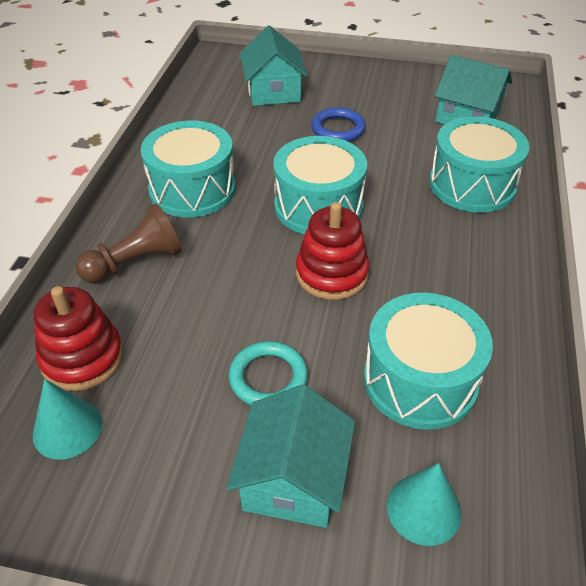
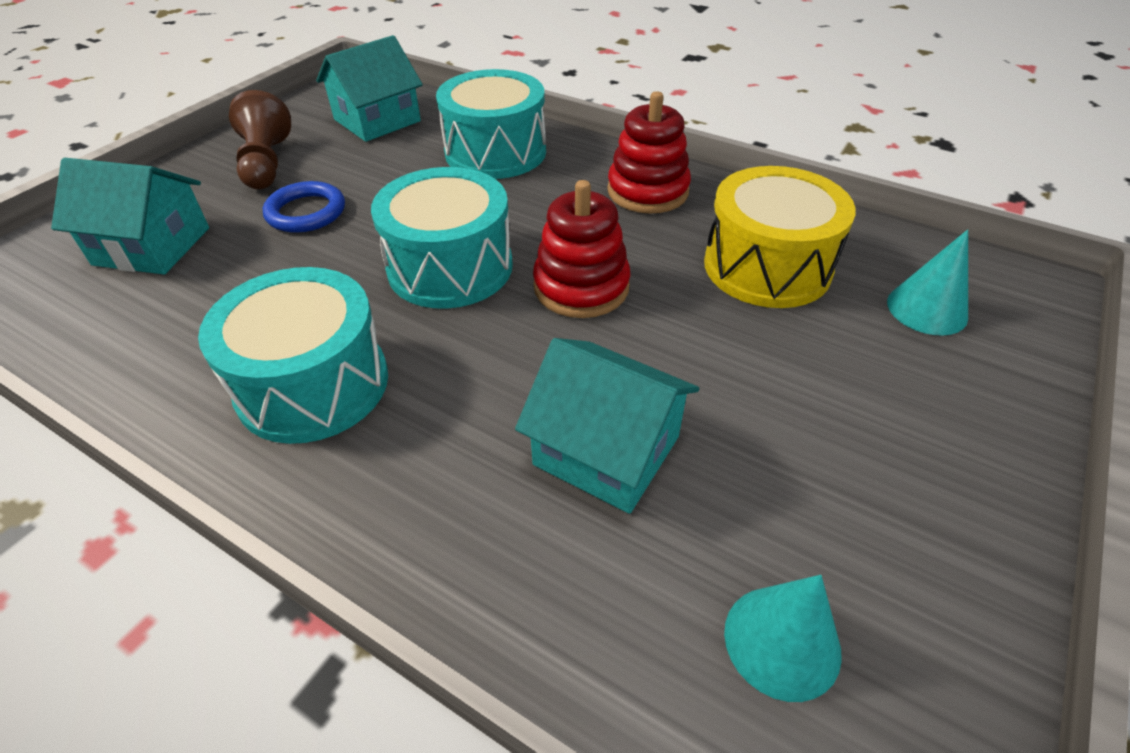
camera: 70 degrees left, 0 degrees up
red stacking toy [34,286,123,391] -> red stacking toy moved to [607,91,691,214]
brown pawn [76,204,182,283] -> brown pawn moved to [229,90,291,189]
turquoise house [226,385,355,528] -> turquoise house moved to [515,338,699,514]
turquoise ring [229,341,308,405] -> none
turquoise drum [364,293,493,430] -> yellow drum [704,166,856,308]

